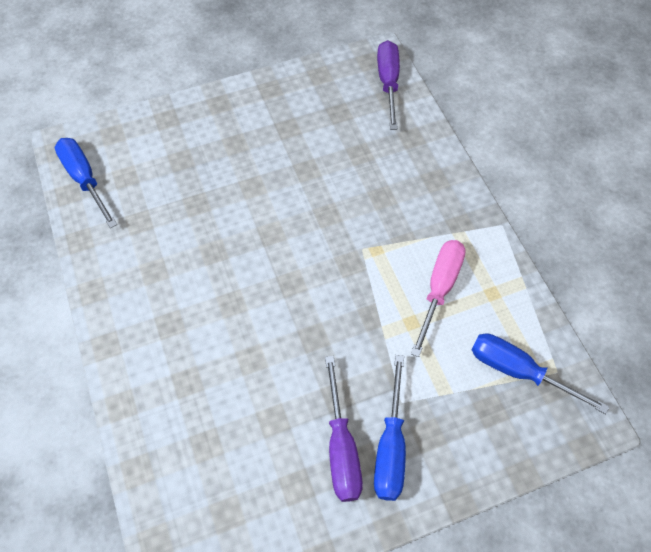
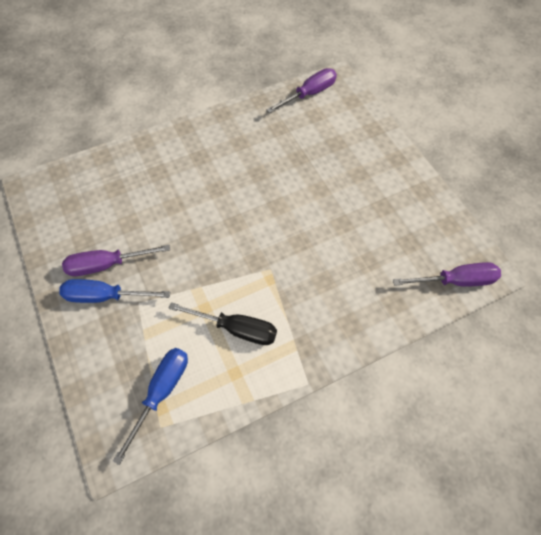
camera: 85 degrees right, 0 degrees up
blue screwdriver [55,138,117,228] -> purple screwdriver [267,68,337,113]
pink screwdriver [411,240,466,357] -> black screwdriver [169,302,277,345]

